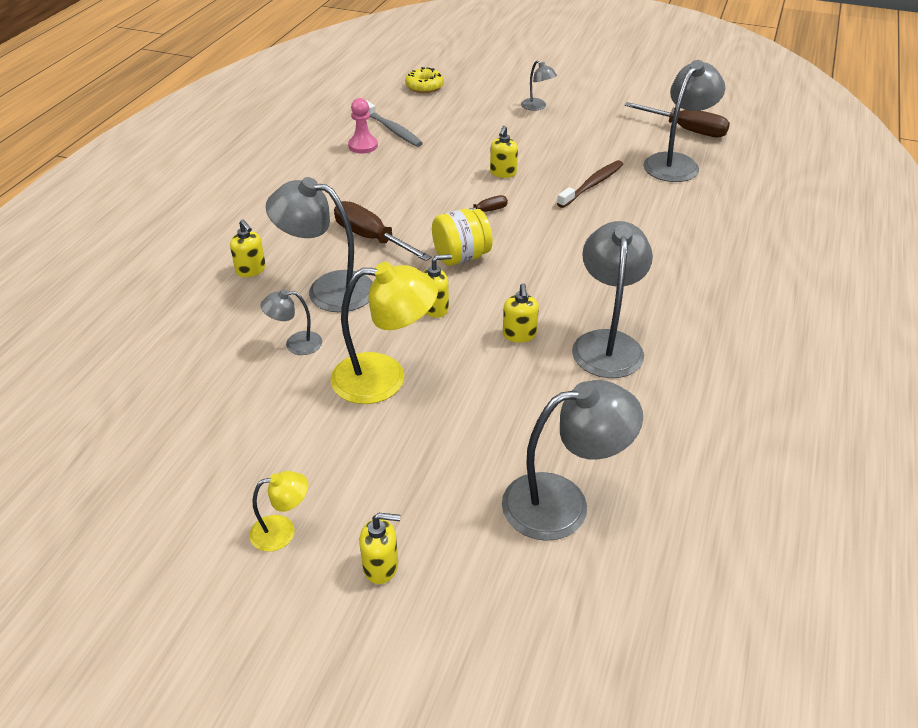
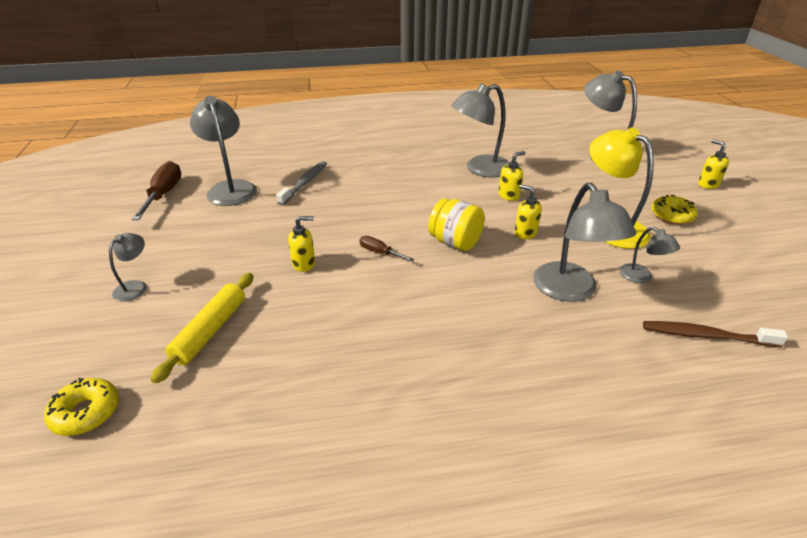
camera: 120 degrees left, 5 degrees down
yellow soap dispenser [230,220,266,277] -> none
yellow lamp [249,471,308,552] -> none
brown screwdriver [334,201,432,261] -> none
pink pawn [348,98,378,154] -> none
grey toothbrush [366,100,423,147] -> grey toothbrush moved to [276,161,327,205]
brown toothbrush [557,160,624,208] -> brown toothbrush moved to [643,321,788,347]
grey lamp [643,60,725,182] -> grey lamp turned 60 degrees clockwise [190,96,257,206]
none -> yellow rolling pin [151,273,253,384]
none -> yellow donut [651,195,698,225]

